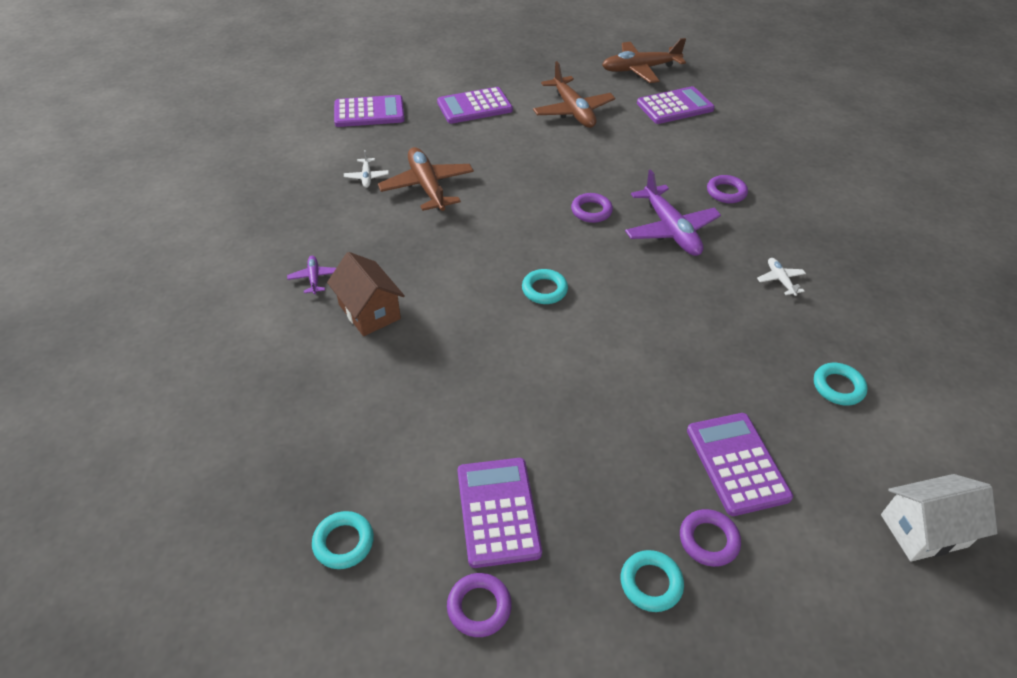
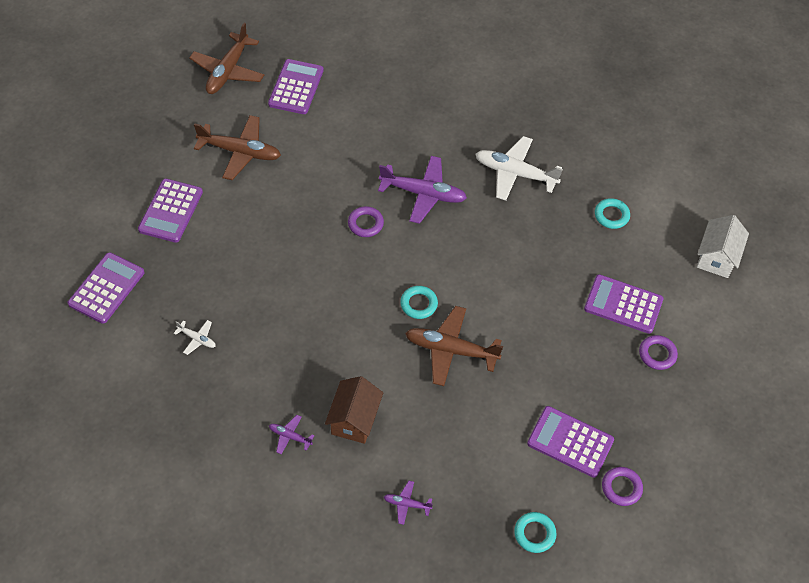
camera: 55 degrees left, 10 degrees up
brown house [327,252,405,336] -> brown house turned 75 degrees counterclockwise [325,376,383,444]
brown plane [378,147,474,211] -> brown plane moved to [405,306,503,386]
turquoise ring [621,550,684,612] -> none
purple ring [707,175,748,203] -> none
white plane [757,258,806,296] -> white plane [475,136,563,201], size x2.13
none -> purple plane [384,481,433,525]

